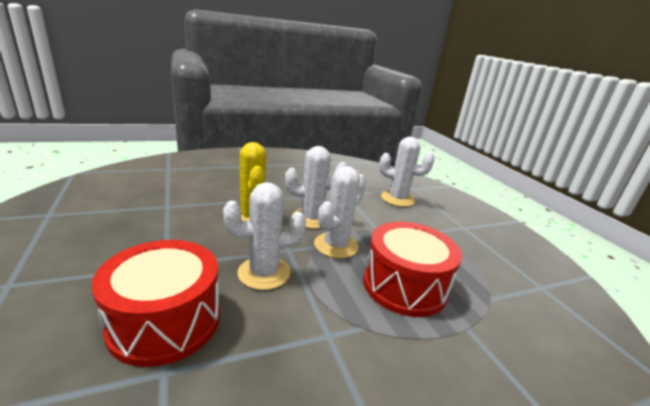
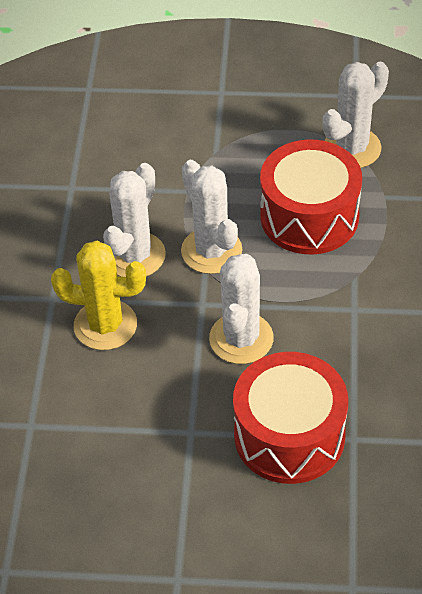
camera: 60 degrees left, 25 degrees up
white cactus [379,137,435,207] -> white cactus moved to [323,61,389,168]

